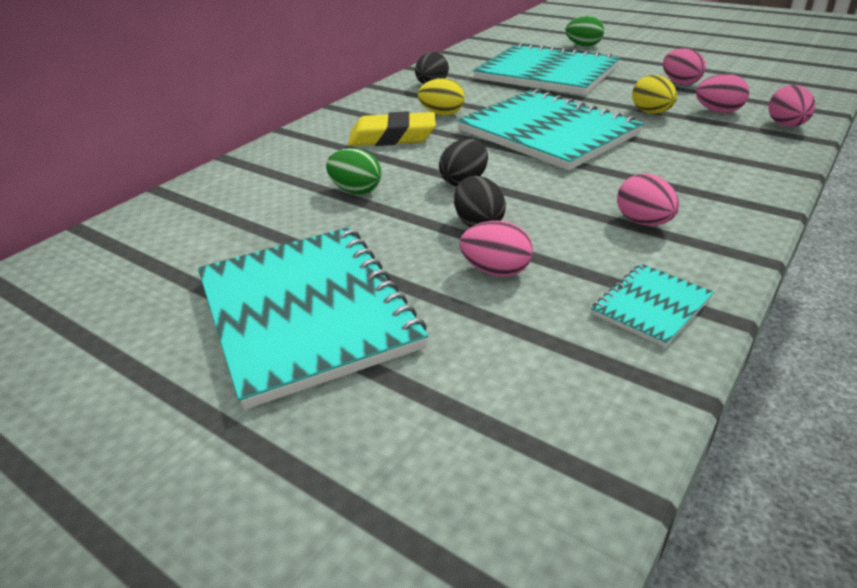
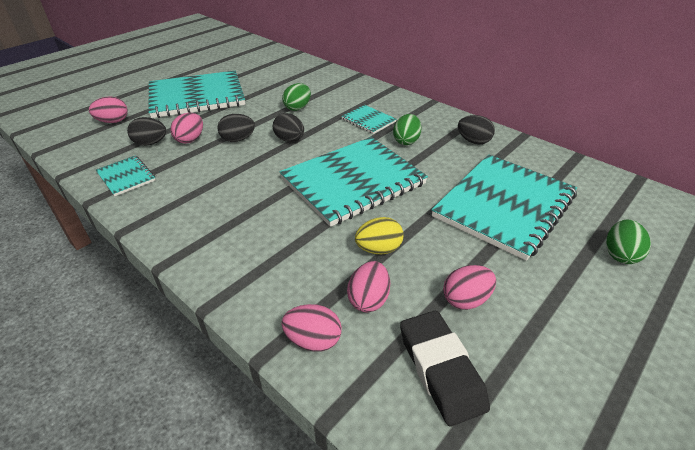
camera: 95 degrees right, 5 degrees up
yellow eraser [348,111,436,146] -> turquoise notebook [341,105,396,134]
yellow egg [418,78,465,115] -> green egg [393,114,422,145]
pink egg [617,173,679,226] -> pink egg moved to [89,96,128,123]
none -> black egg [127,117,166,146]
none -> black eraser [400,311,490,426]

